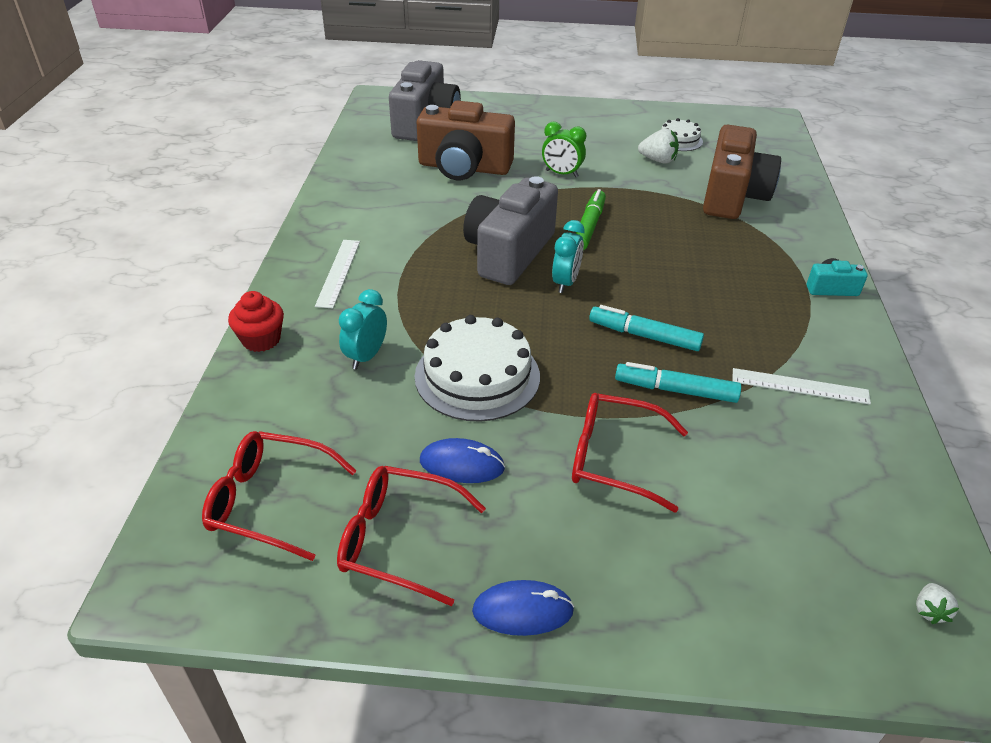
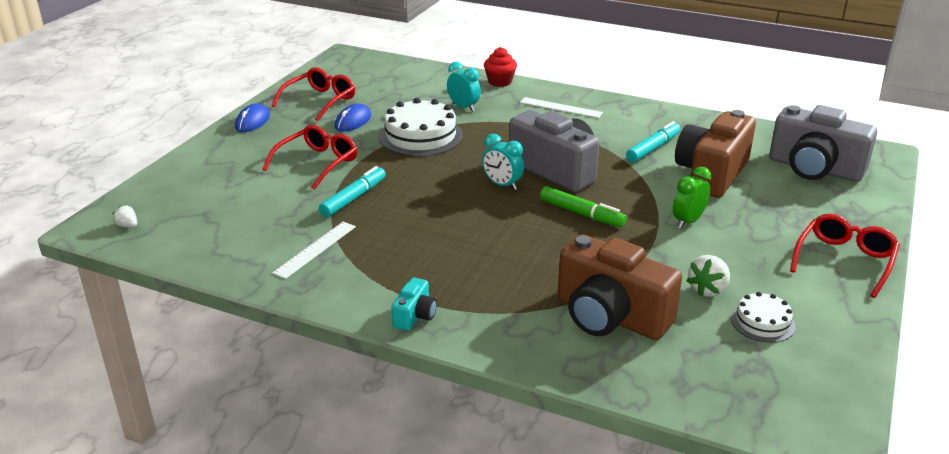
camera: 110 degrees right, 10 degrees down
red glasses [202,431,357,561] -> red glasses moved to [790,214,900,298]
turquoise marker [589,305,704,351] -> turquoise marker moved to [626,121,680,162]

